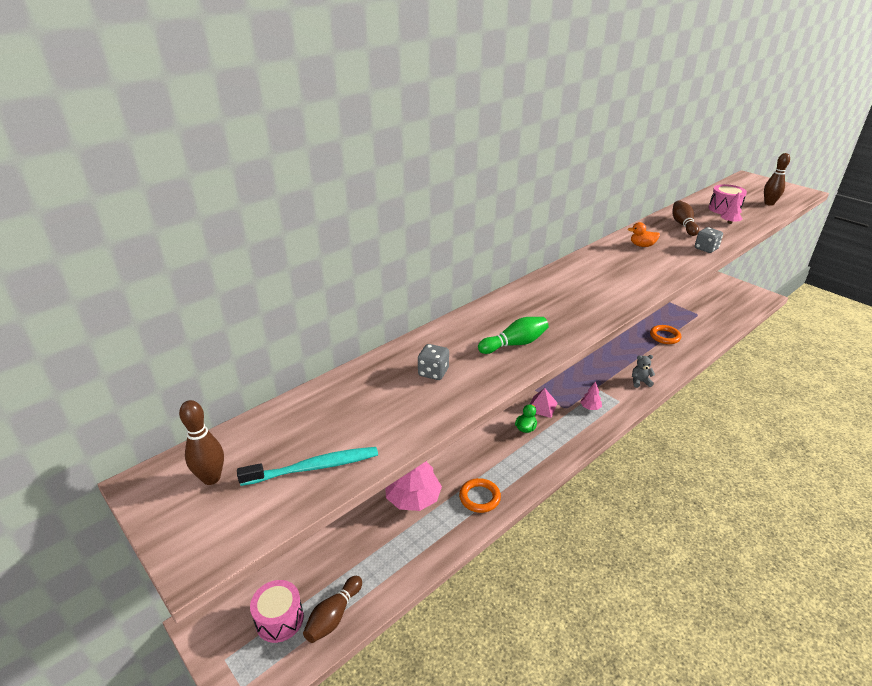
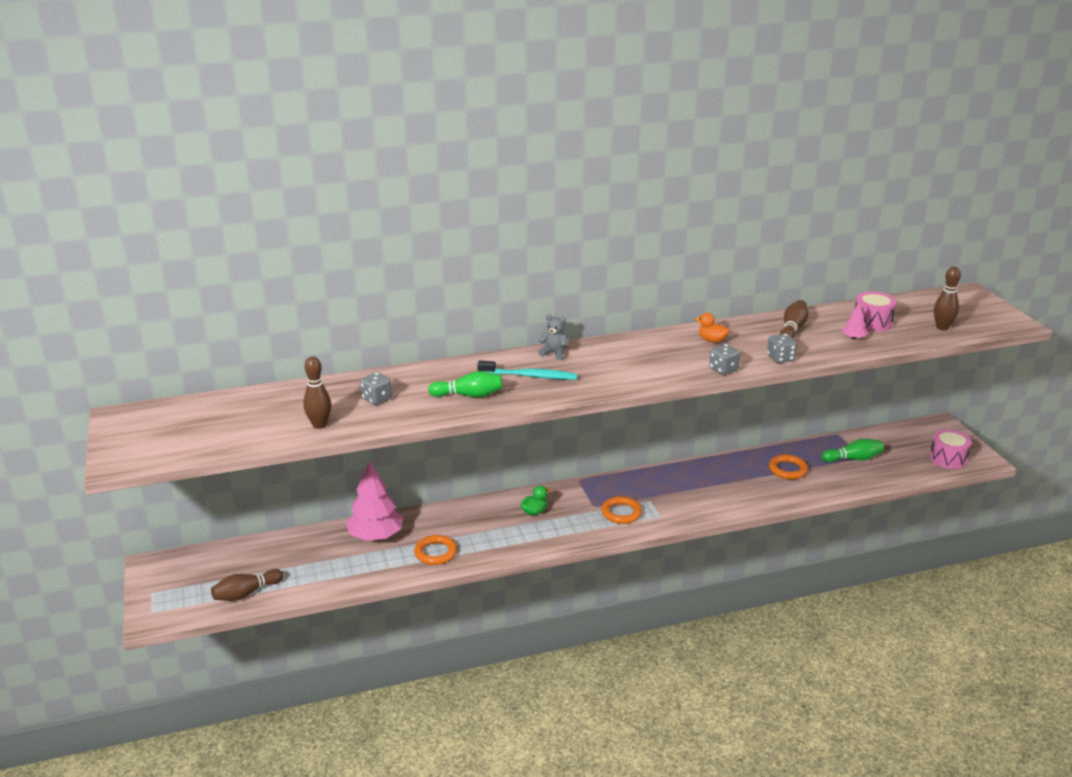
camera: 25 degrees right, 5 degrees down
brown bowling pin [179,400,224,485] -> brown bowling pin moved to [303,356,331,429]
turquoise toothbrush [237,447,378,486] -> turquoise toothbrush moved to [477,360,578,380]
pink drum [250,580,304,643] -> pink drum moved to [930,429,972,469]
pink pyramid [530,388,557,418] -> none
pink tree [580,381,602,410] -> orange ring [601,496,642,524]
grey teddy bear [632,355,655,388] -> grey teddy bear moved to [538,314,567,360]
none -> grey dice [709,344,740,375]
none -> green bowling pin [822,439,884,462]

